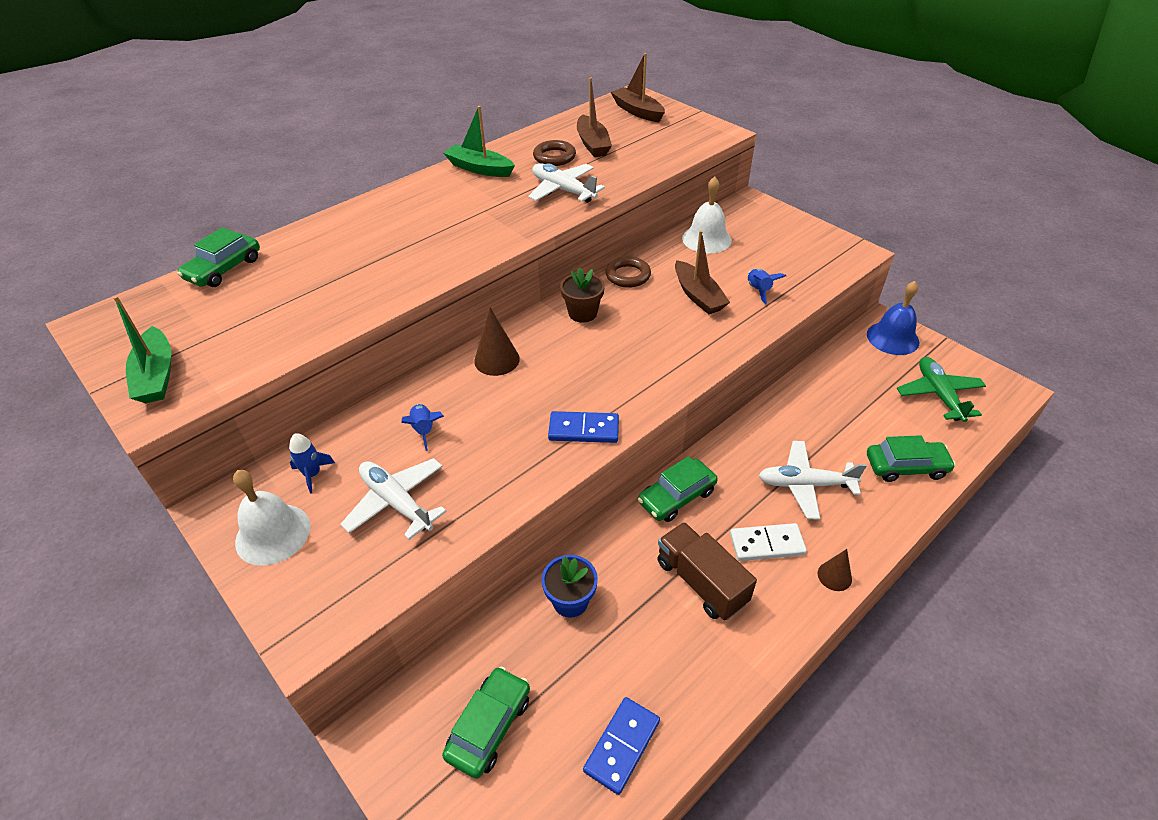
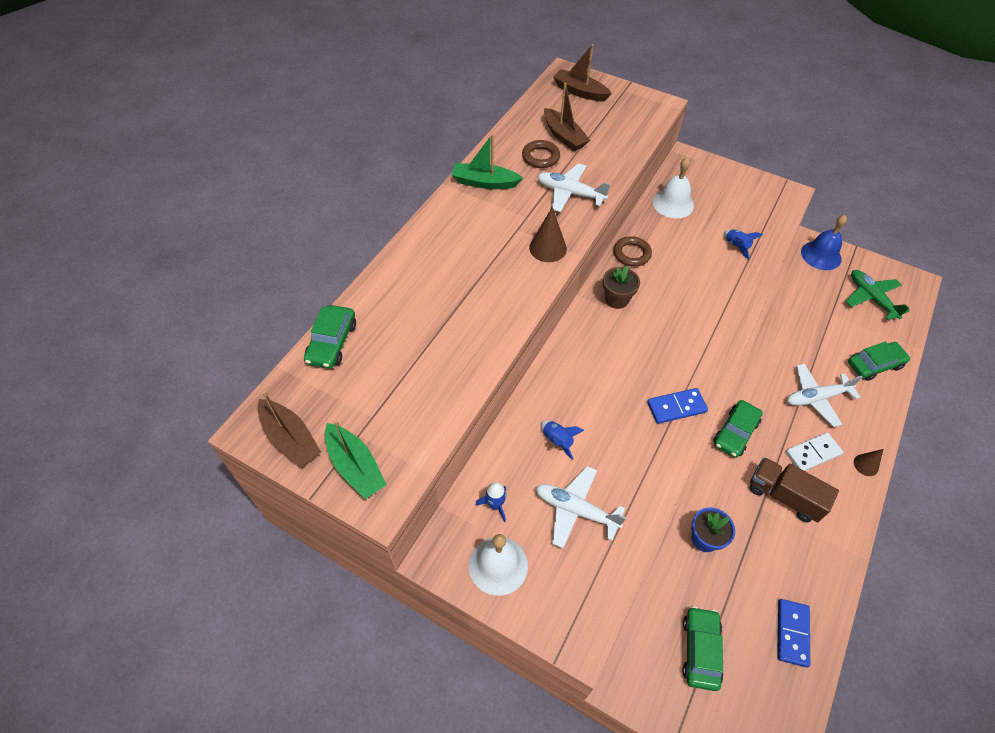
camera: 20 degrees left, 10 degrees up
brown cone [474,307,520,376] -> brown cone moved to [529,207,567,262]
brown boat [675,230,730,315] -> brown boat moved to [257,391,321,467]

